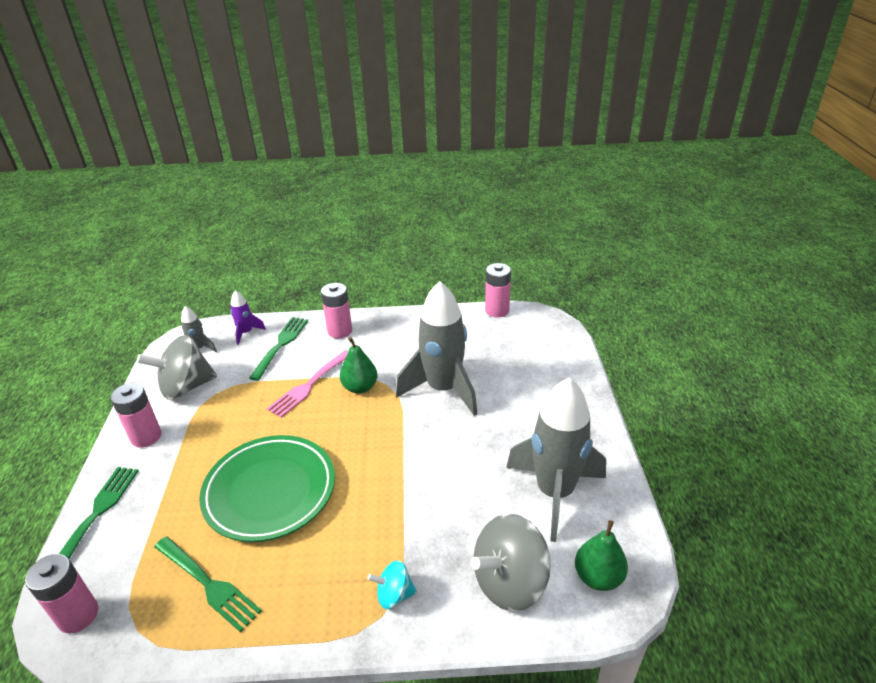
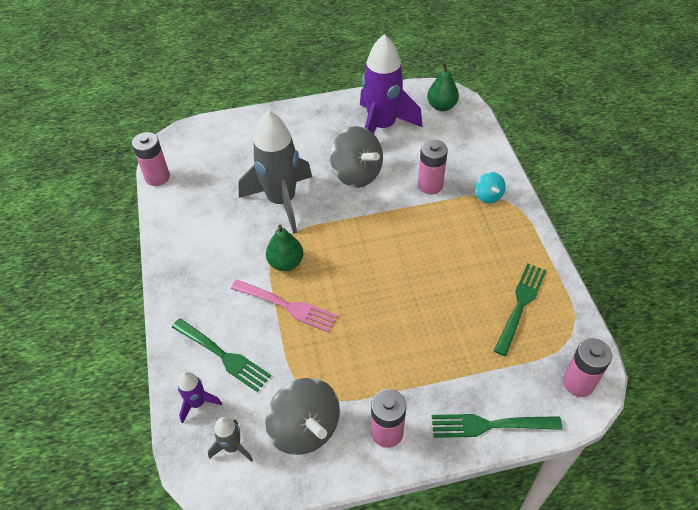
camera: 100 degrees left, 15 degrees up
green plate [199,435,335,542] -> none
green fork [249,317,308,381] -> green fork turned 150 degrees counterclockwise [172,318,271,392]
pink battery [321,283,352,339] -> pink battery moved to [418,140,448,195]
grey spinning top [471,513,551,612] -> grey spinning top moved to [330,126,383,188]
grey rocket [506,377,606,542] -> purple rocket [360,34,423,134]

